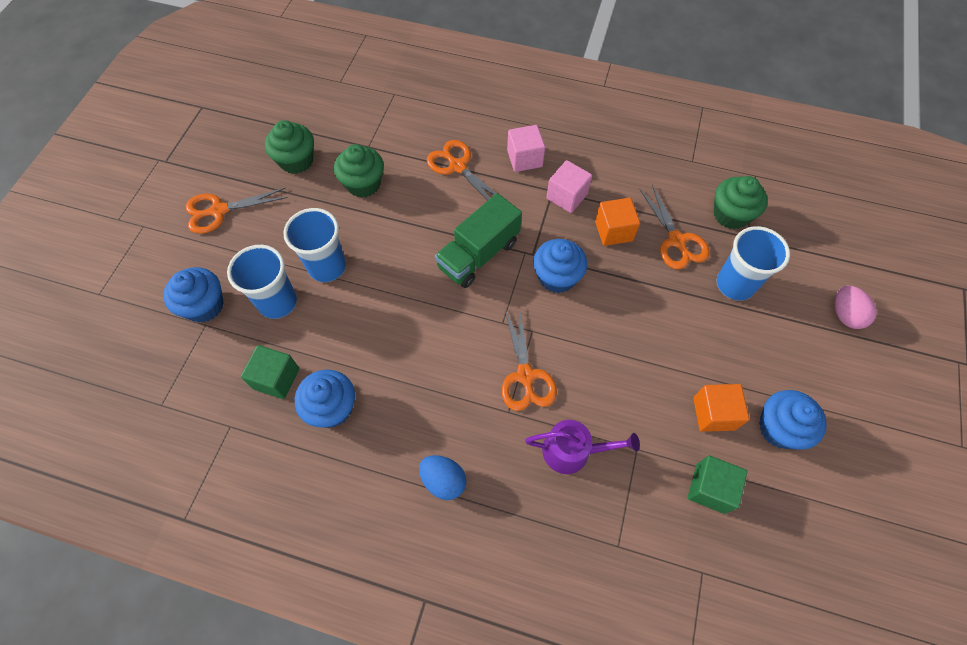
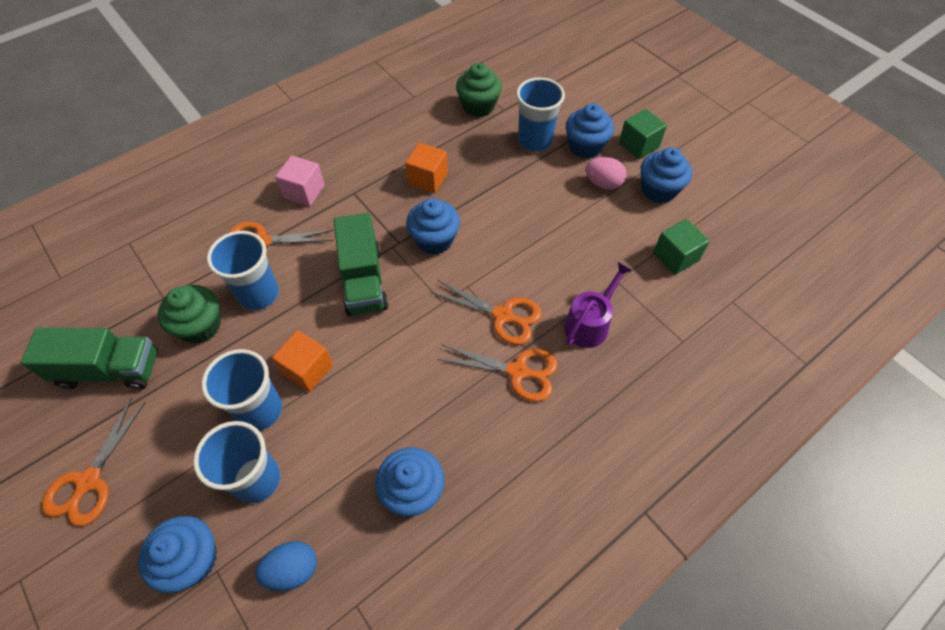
camera: 55 degrees left, 5 degrees down
green cube [241,345,299,399] -> green cube moved to [619,109,667,159]
green cupcake [265,120,314,174] -> green truck [21,328,158,390]
blue egg [419,455,466,500] -> blue egg moved to [255,541,317,591]
pink cube [546,160,592,213] -> none
orange scissors [640,185,710,269] -> orange scissors moved to [437,345,558,402]
orange cube [693,384,749,432] -> orange cube moved to [272,330,333,392]
pink egg [835,286,877,329] -> pink egg moved to [585,157,627,190]
none -> blue cup [207,231,279,310]
none -> blue cupcake [566,103,614,158]

